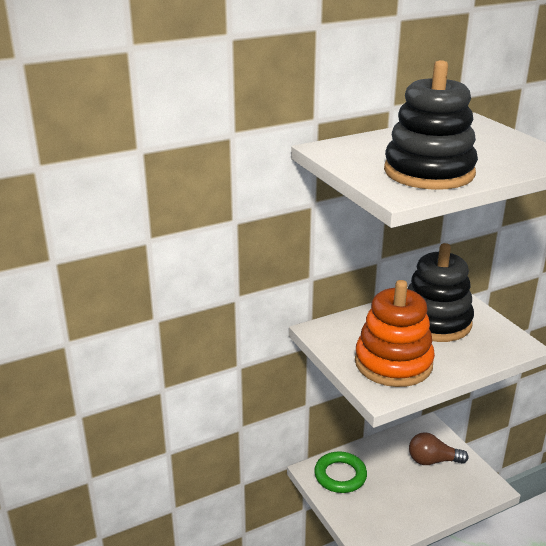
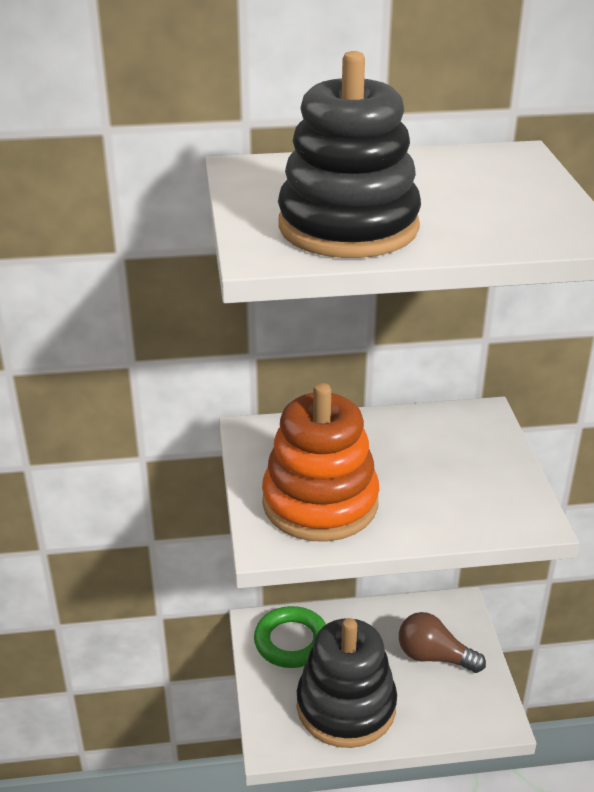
camera: 20 degrees right, 5 degrees up
black stacking toy [407,243,474,342] -> black stacking toy moved to [297,618,397,748]

